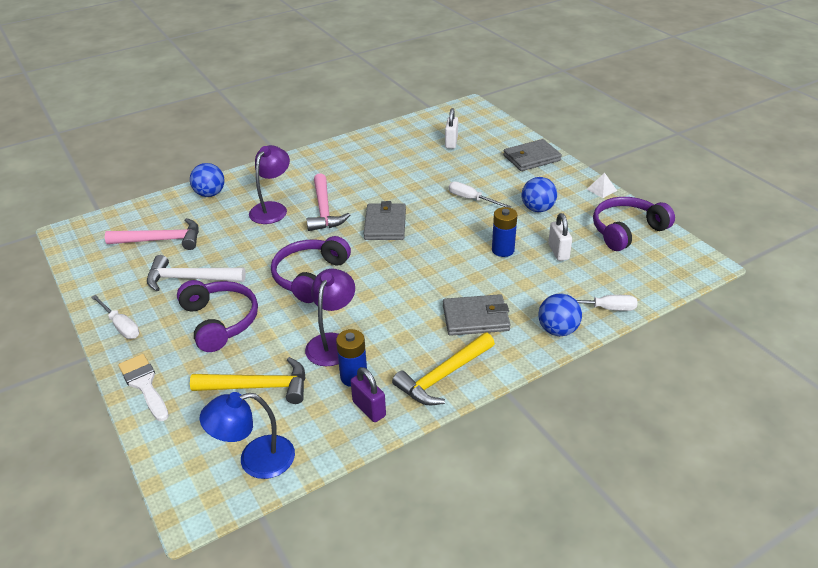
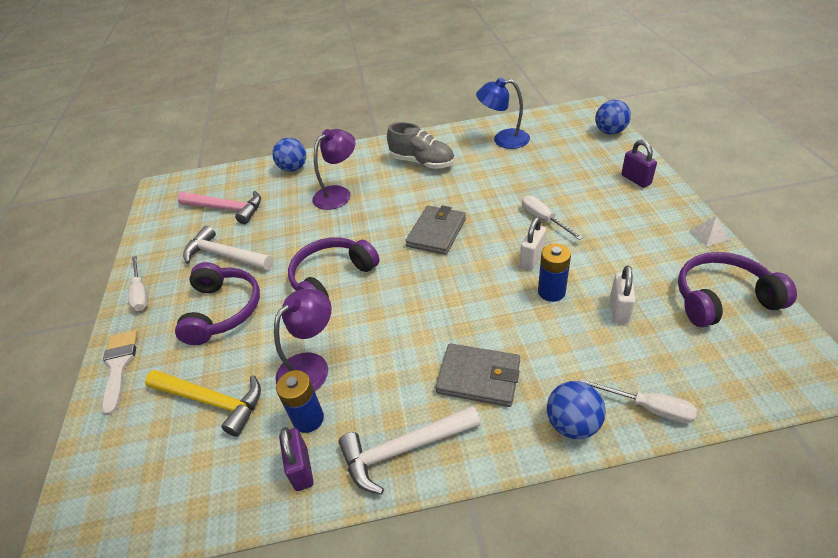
camera: 25 degrees right, 5 degrees up
blue lamp [200,392,295,479] -> blue lamp moved to [476,78,530,149]
pink hammer [306,173,350,231] -> none
yellow hammer [392,333,495,405] -> white hammer [338,405,481,495]
white padlock [445,108,458,149] -> white padlock moved to [520,217,546,270]
grey wallet [503,139,562,171] -> purple padlock [621,140,657,188]
blue ball [522,177,557,212] -> blue ball moved to [595,100,631,135]
none -> grey shoe [387,122,455,169]

